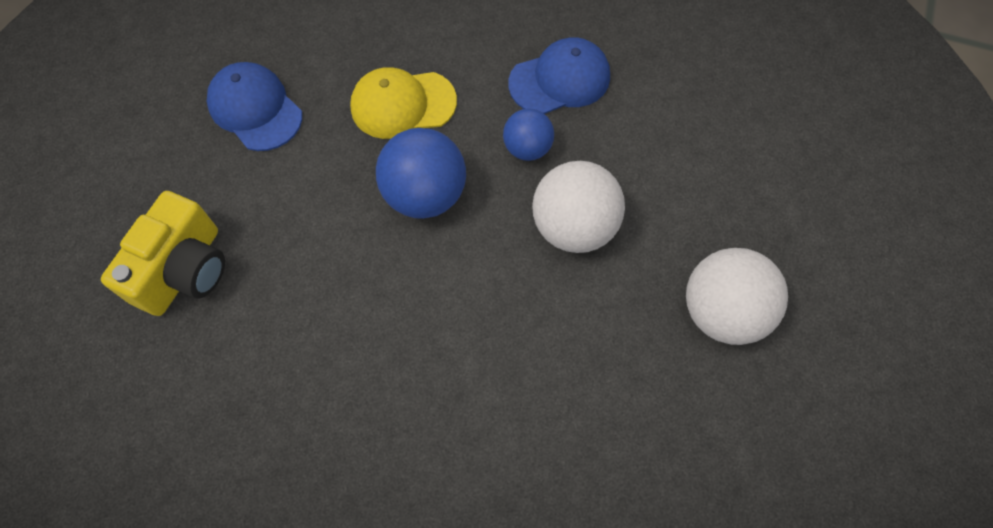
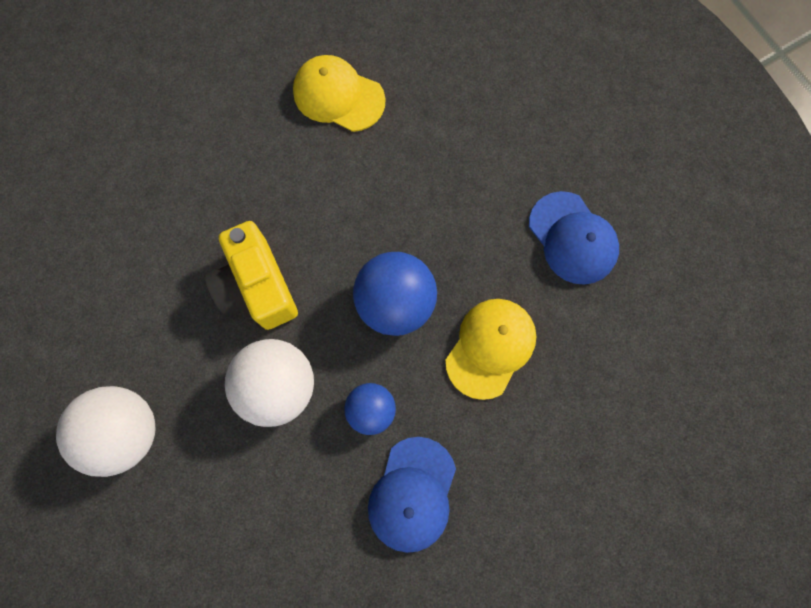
camera: 130 degrees right, 10 degrees up
yellow camera [101,191,225,316] -> yellow camera moved to [205,221,298,330]
blue cap [207,62,302,151] -> blue cap turned 60 degrees clockwise [529,191,619,285]
none -> yellow cap [293,55,386,132]

